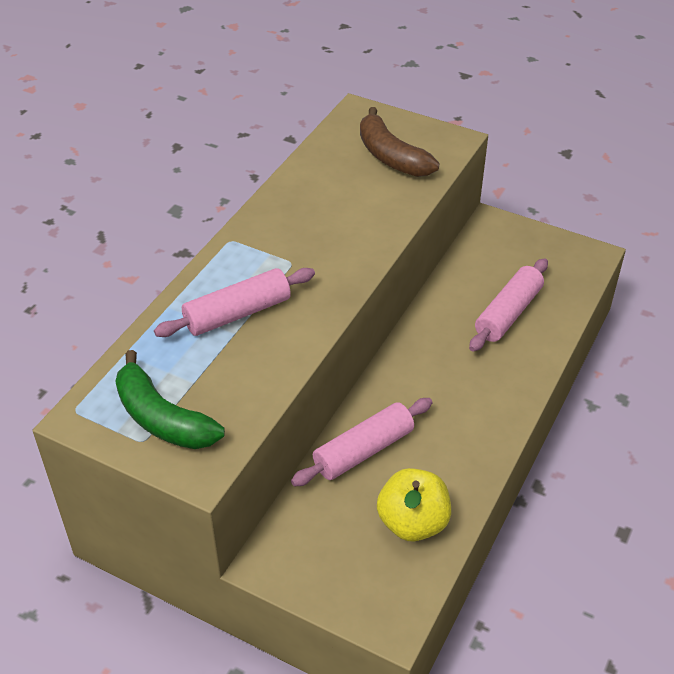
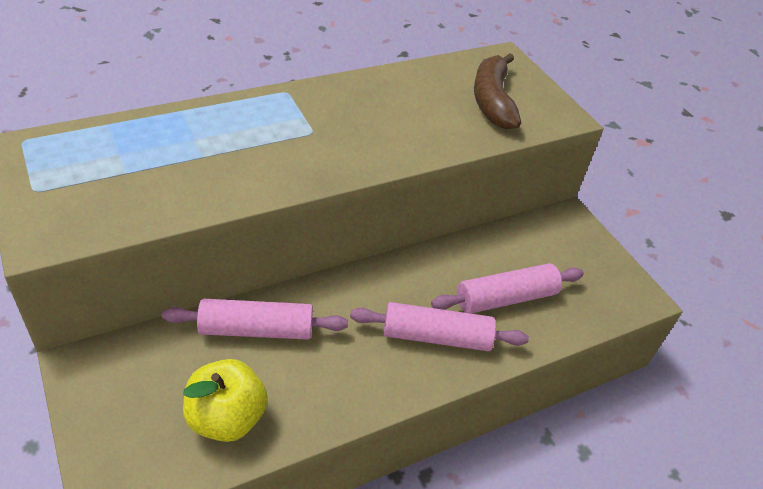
camera: 30 degrees right, 0 degrees up
green banana [115,350,225,449] -> none
pink rolling pin [154,268,315,337] -> pink rolling pin moved to [350,302,529,351]

